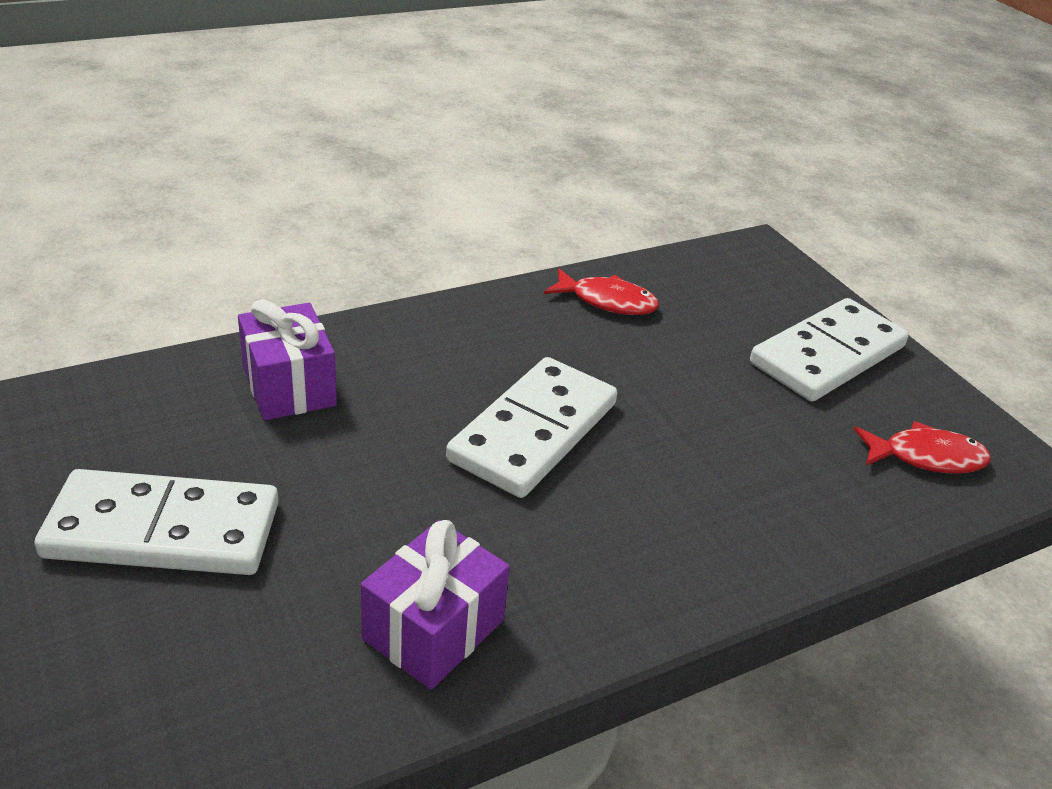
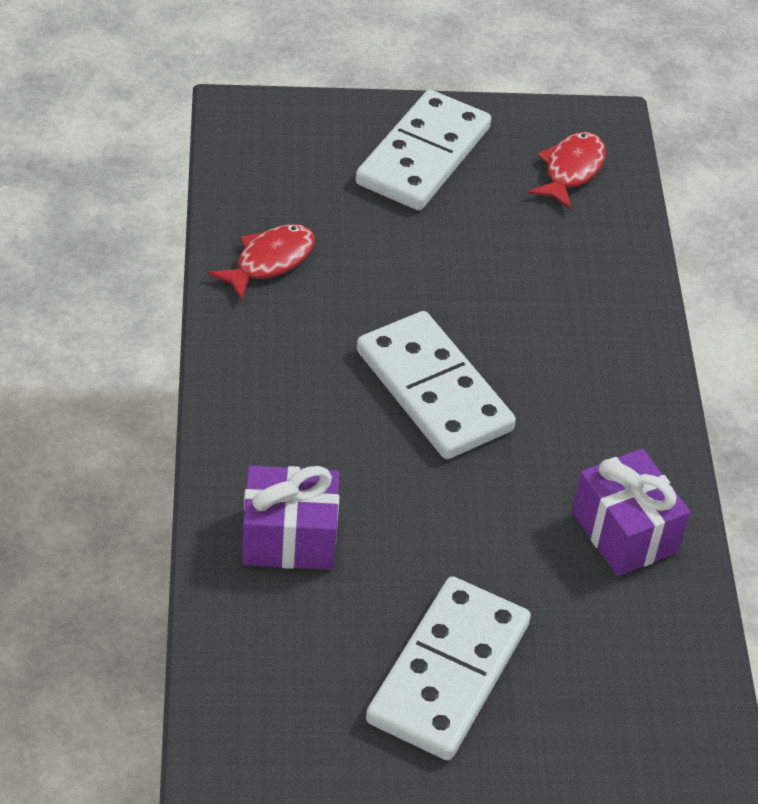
camera: 65 degrees left, 10 degrees up
white domino [750,298,909,402] -> white domino turned 45 degrees clockwise [356,90,491,210]

